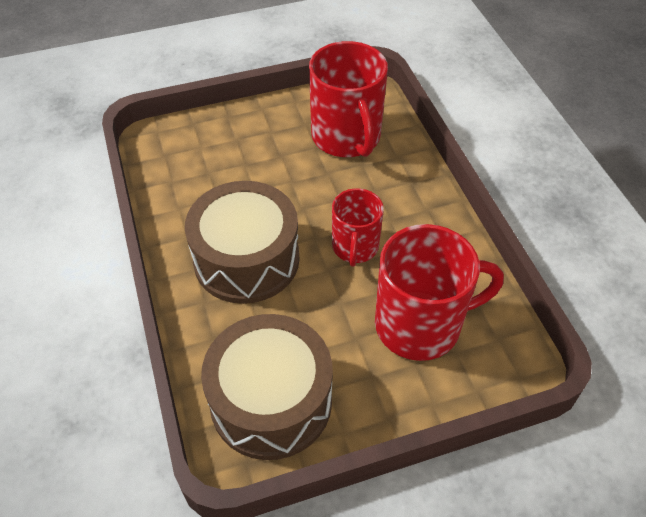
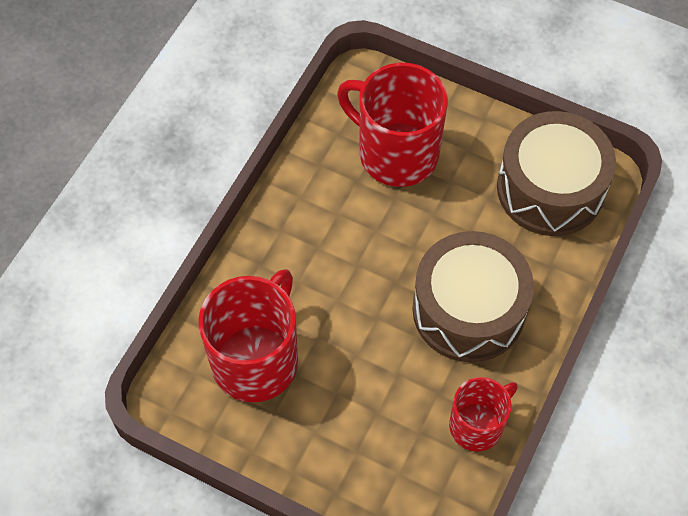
camera: 135 degrees left, 10 degrees up
red mug [332,188,384,267] -> red mug moved to [449,377,518,452]

